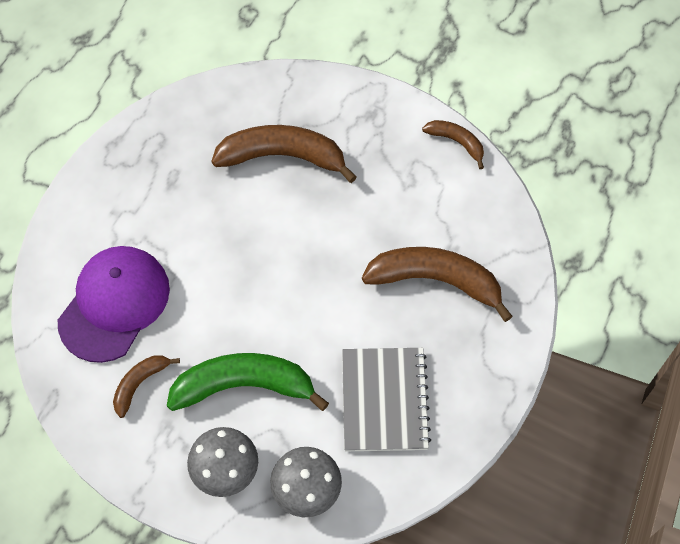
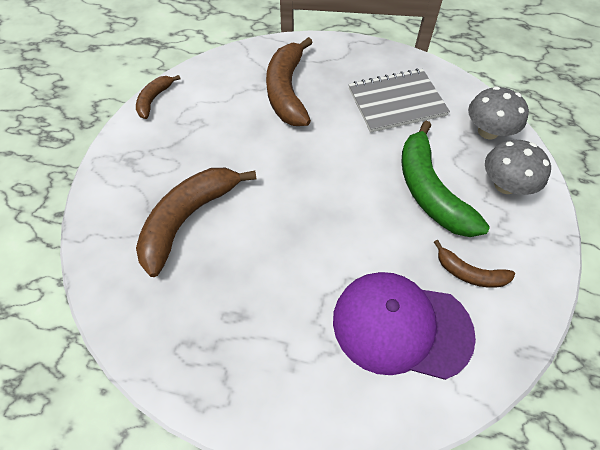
camera: 105 degrees left, 5 degrees down
brown banana [211,125,357,183] -> brown banana turned 45 degrees clockwise [136,168,257,277]

